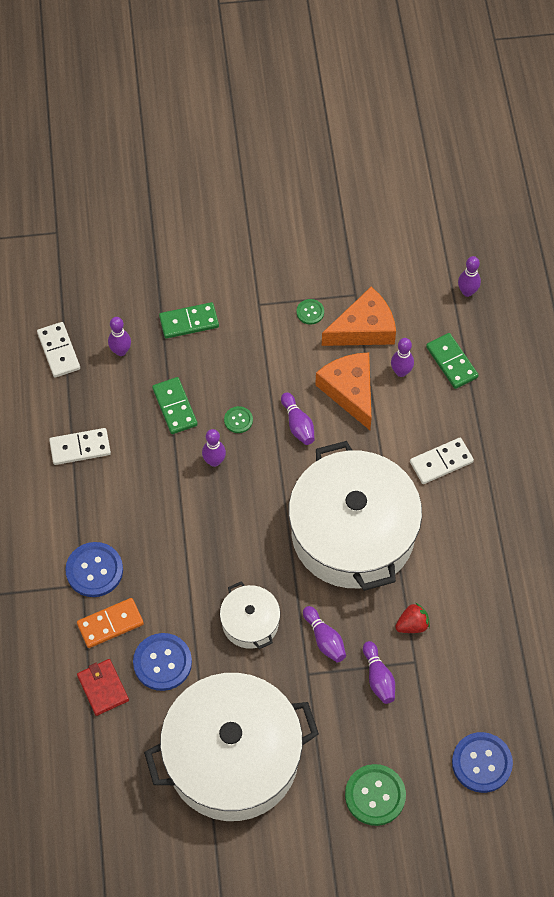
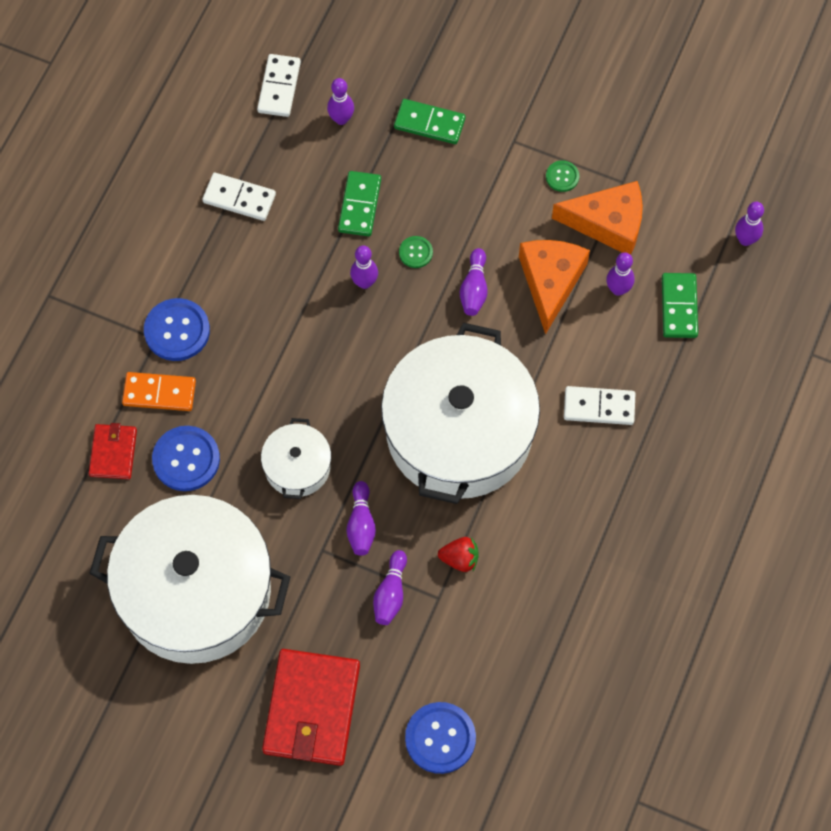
camera: 30 degrees right, 5 degrees up
green button [345,764,406,826] -> red wallet [262,649,360,766]

